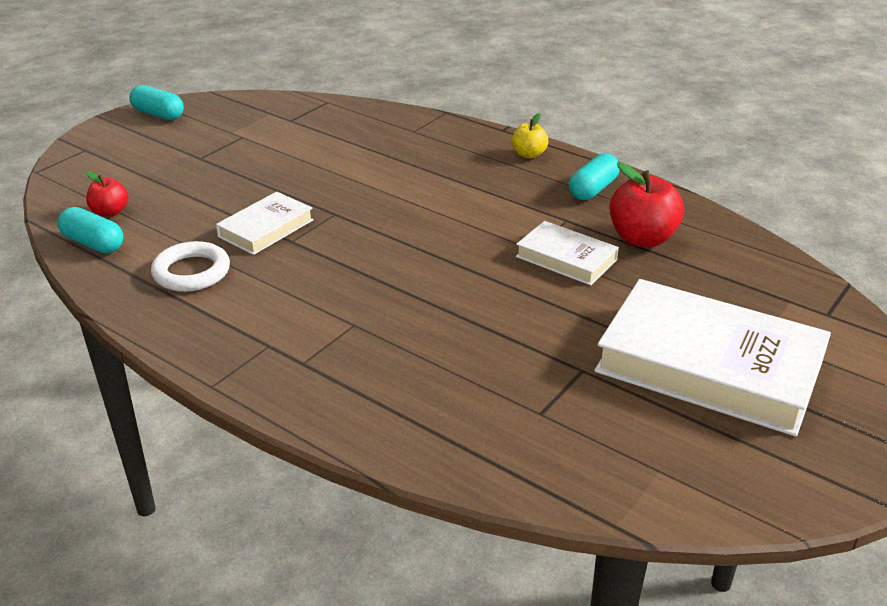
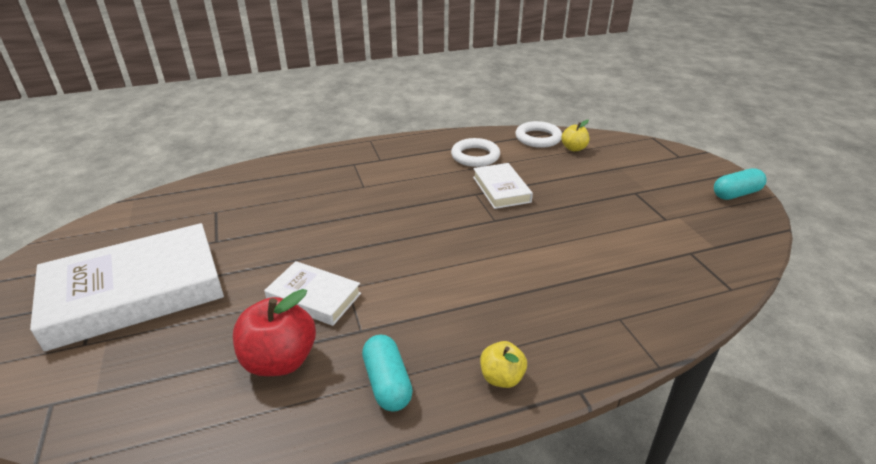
camera: 125 degrees right, 0 degrees up
turquoise capsule [57,207,123,253] -> white ring [515,121,562,148]
red apple [86,171,128,217] -> yellow apple [561,120,589,151]
white book [516,221,619,285] -> white book turned 45 degrees clockwise [264,261,361,326]

